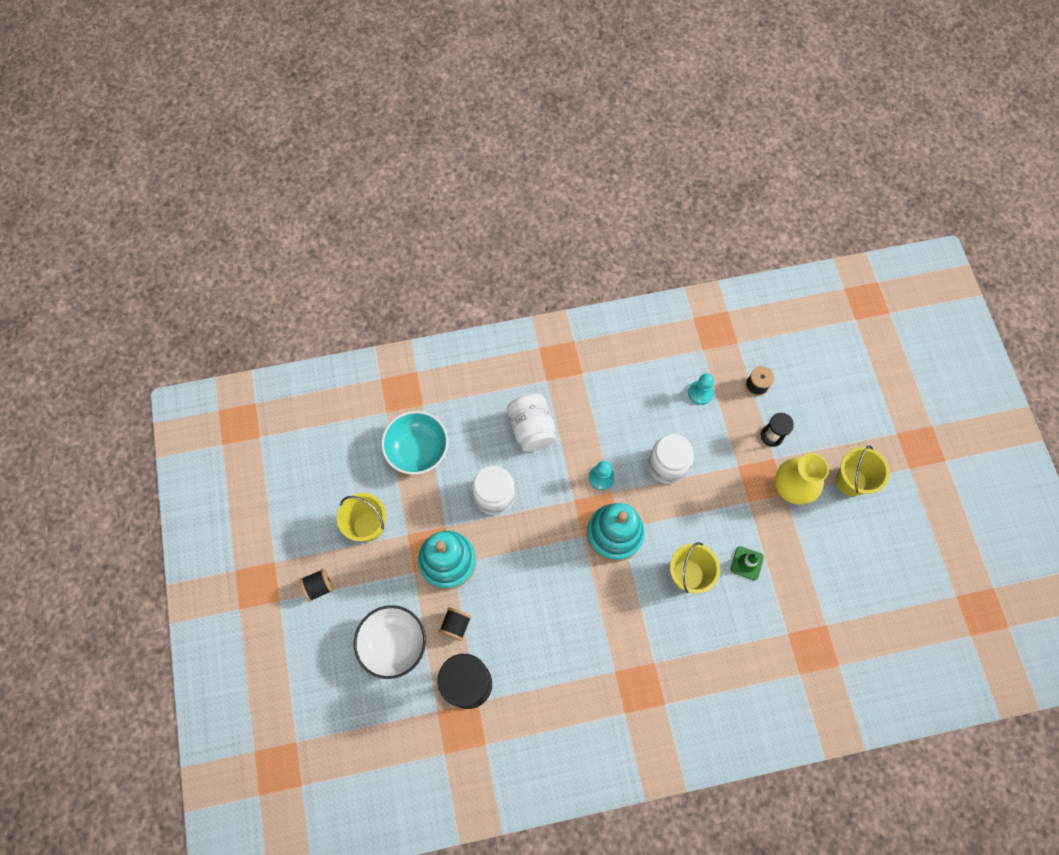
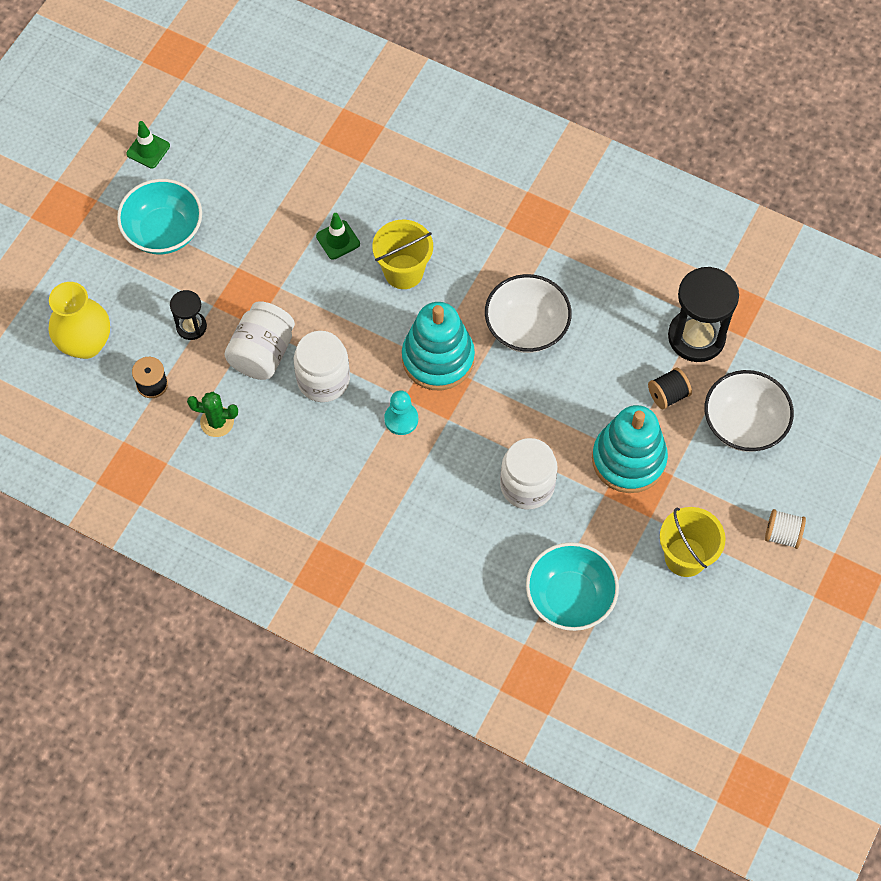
camera: 140 degrees left, 5 degrees down
black spool [300,568,333,602] -> white spool [765,509,806,549]
white jar [507,394,556,452] -> white jar moved to [224,301,295,380]
turquoise pawn [688,374,714,405] -> green cactus [187,392,238,437]
yellow vase [775,453,829,505] -> yellow vase moved to [48,282,110,359]
yellow bucket [835,445,890,496] -> turquoise bowl [117,179,202,254]
none -> green traffic cone [126,121,170,169]
none -> white bowl [485,274,572,353]

